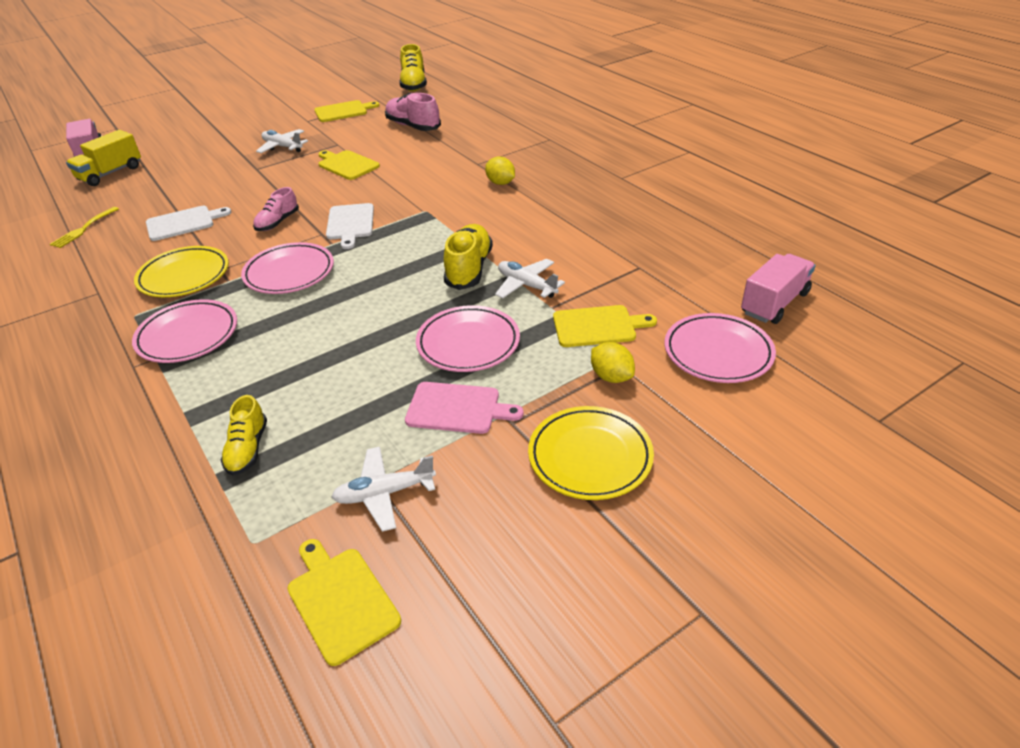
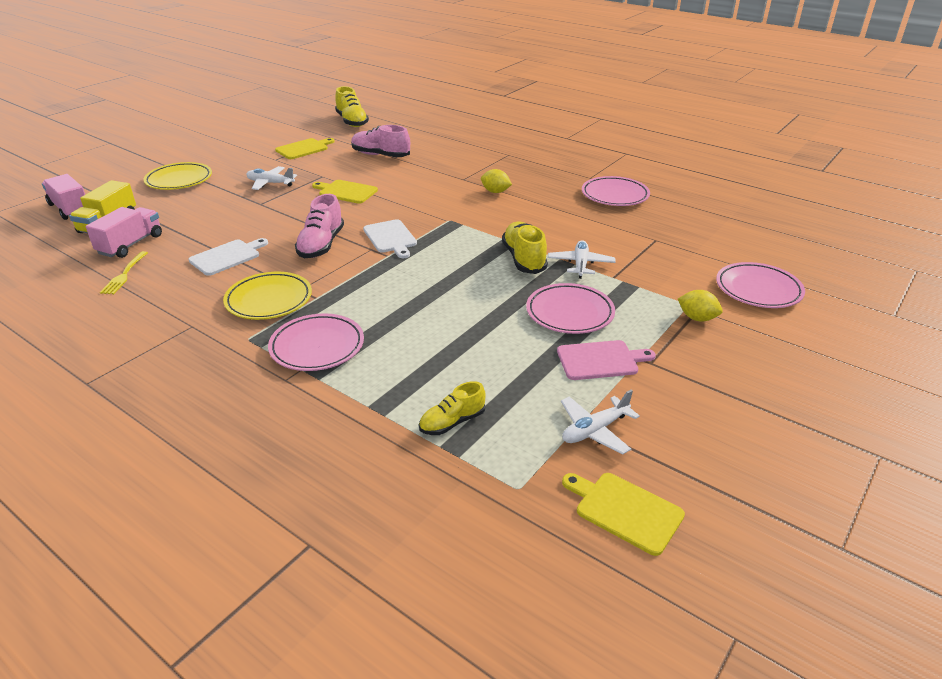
camera: 20 degrees left, 5 degrees down
yellow shoe [221,395,267,476] -> yellow shoe turned 75 degrees clockwise [419,381,485,435]
pink plate [241,242,334,294] -> pink plate moved to [582,176,650,206]
pink shoe [253,187,299,231] -> pink shoe [295,194,344,258], size x1.56
white plane [495,259,565,299] -> white plane turned 75 degrees clockwise [548,240,615,279]
yellow plate [528,406,654,500] -> yellow plate moved to [144,162,212,190]
yellow cutting board [553,305,657,347] -> none
pink truck [741,254,816,324] -> pink truck moved to [86,207,162,258]

